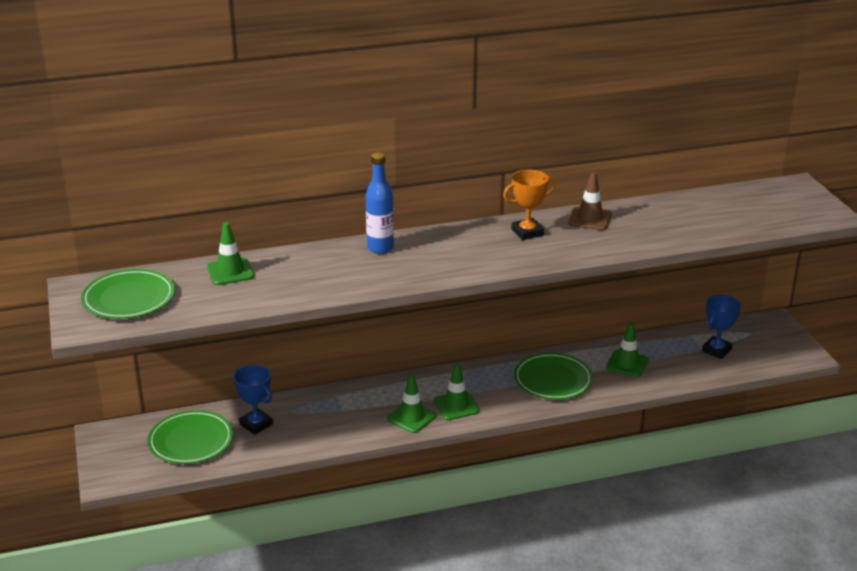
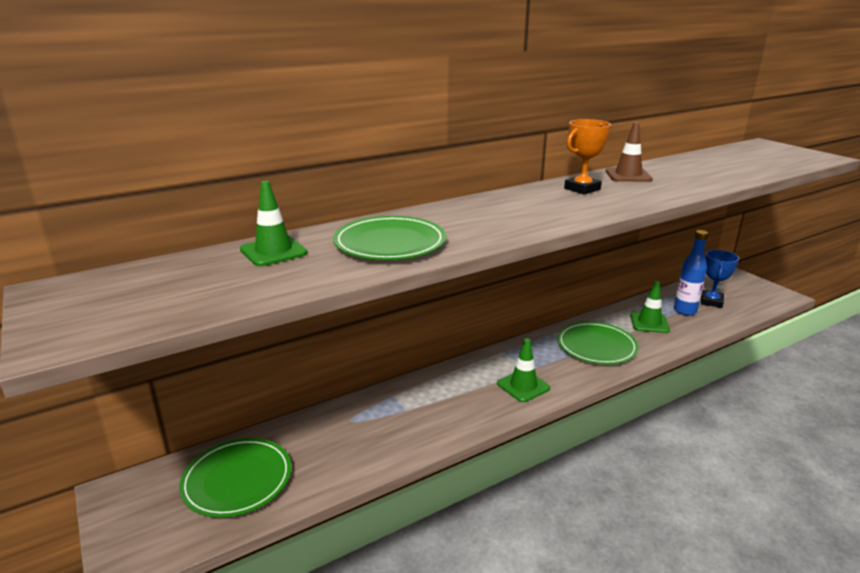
camera: 15 degrees left, 5 degrees down
green plate [81,269,175,319] -> green plate moved to [333,216,446,260]
blue trophy [234,365,273,435] -> none
blue bottle [366,153,394,254] -> blue bottle moved to [674,230,708,316]
green traffic cone [387,374,437,433] -> none

